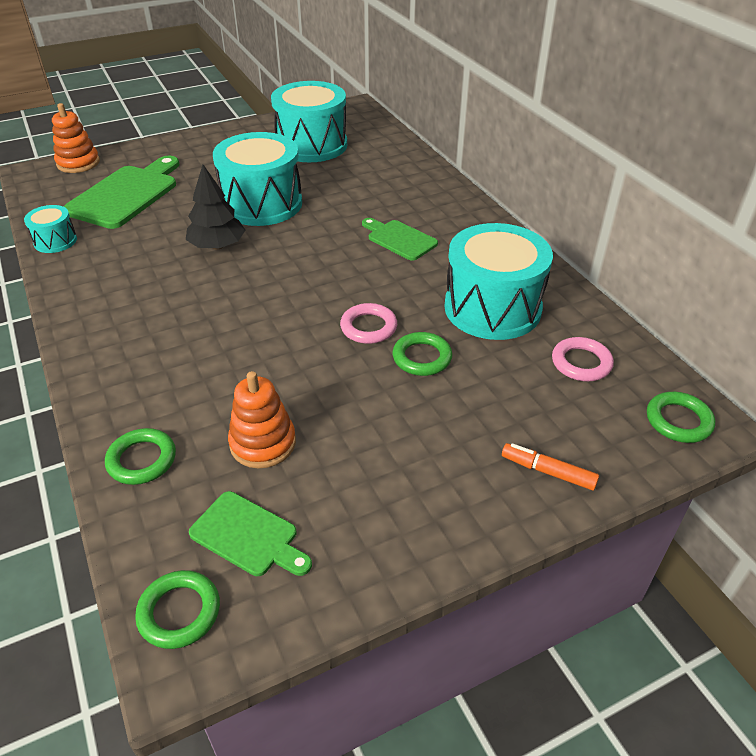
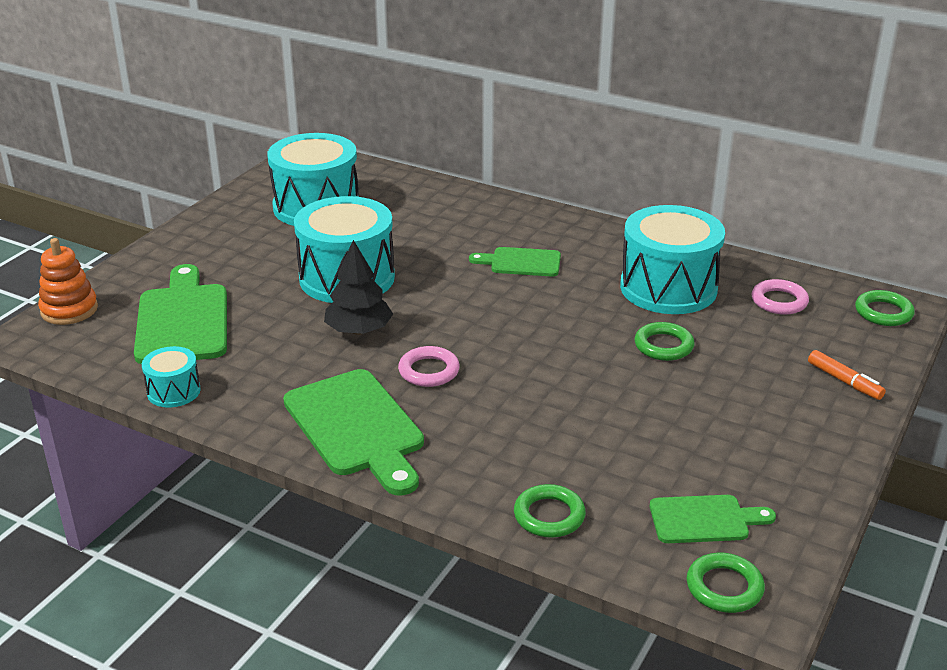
camera: 35 degrees left, 10 degrees down
orange stacking toy [228,371,296,469] -> none
pink ring [340,303,397,344] -> pink ring moved to [398,346,460,387]
orange marker [502,443,599,490] -> orange marker turned 120 degrees counterclockwise [808,350,886,400]
none -> green cutting board [283,369,424,496]

